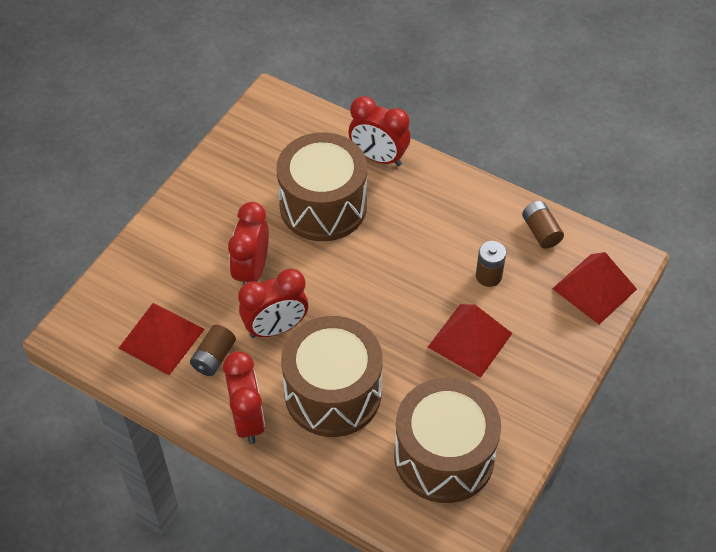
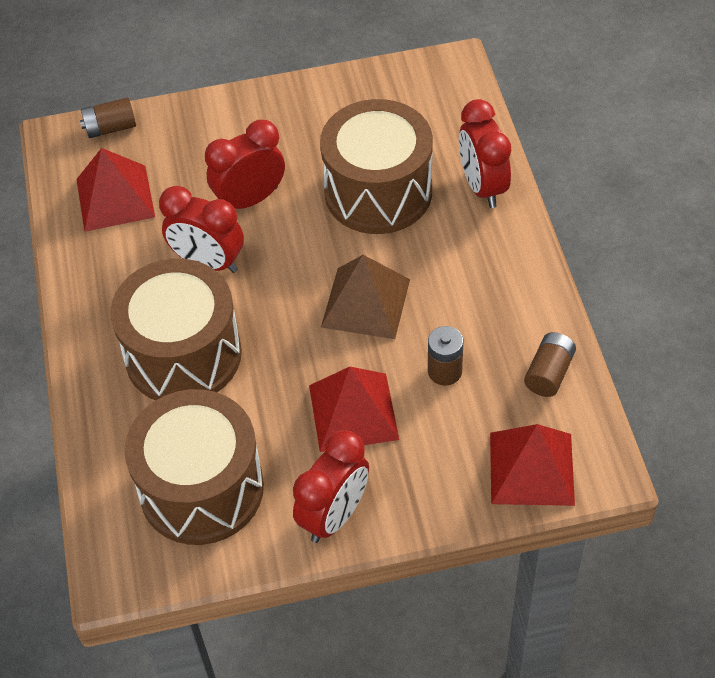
camera: 50 degrees right, 0 degrees up
brown battery [190,325,236,376] -> brown battery moved to [80,97,136,138]
red clock [223,351,265,444] -> red clock moved to [293,430,369,543]
none -> brown pyramid [321,255,410,339]

